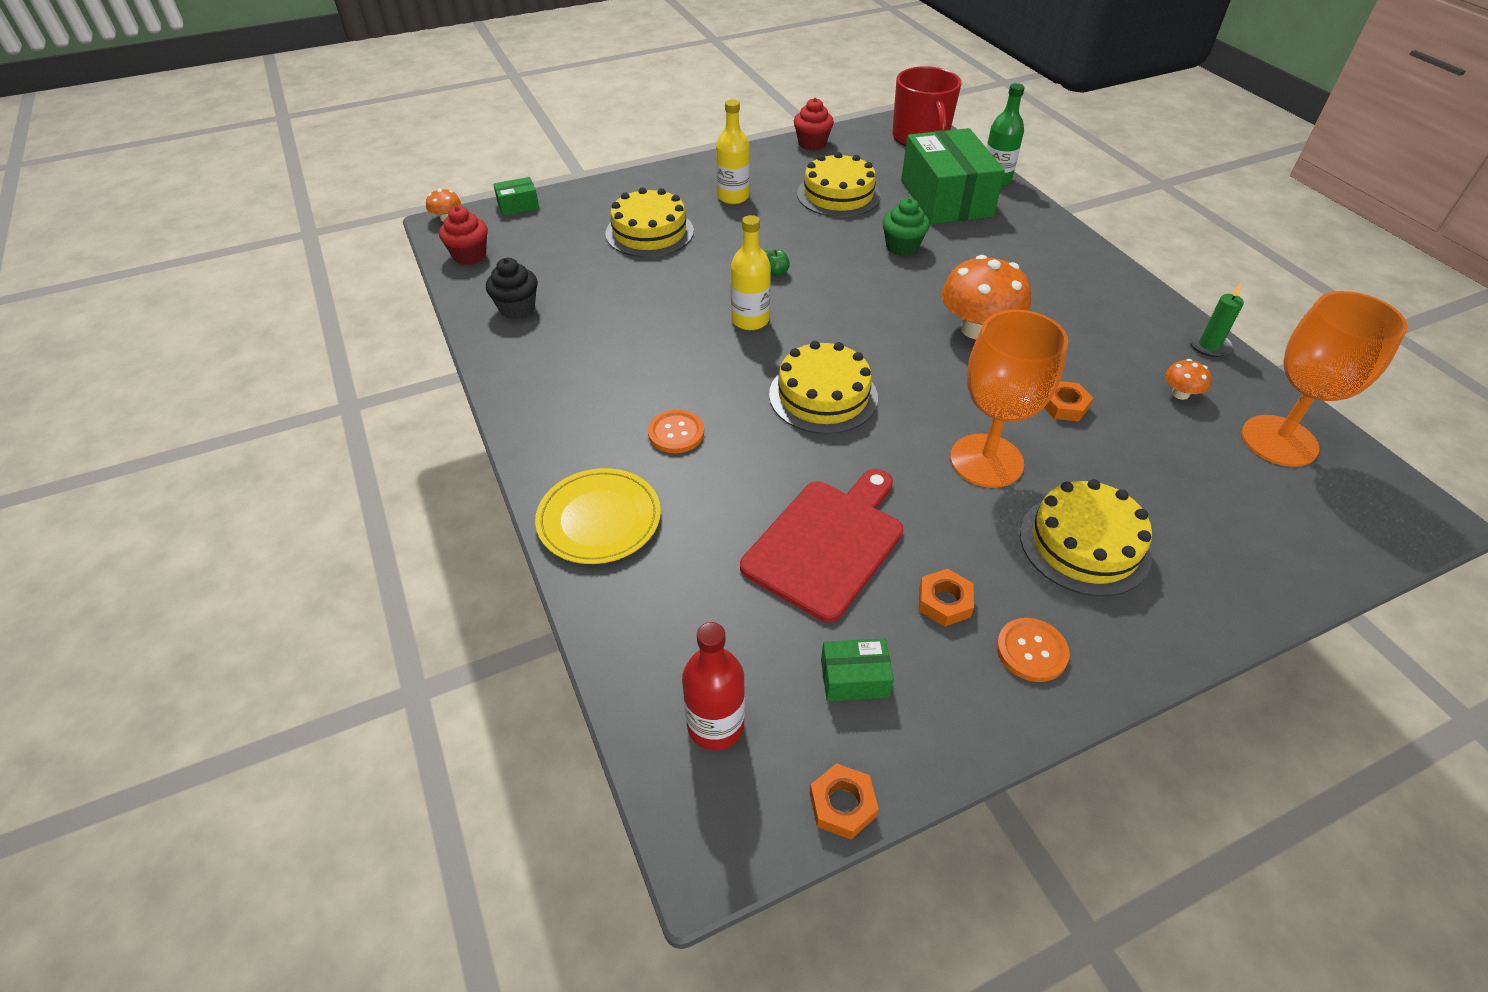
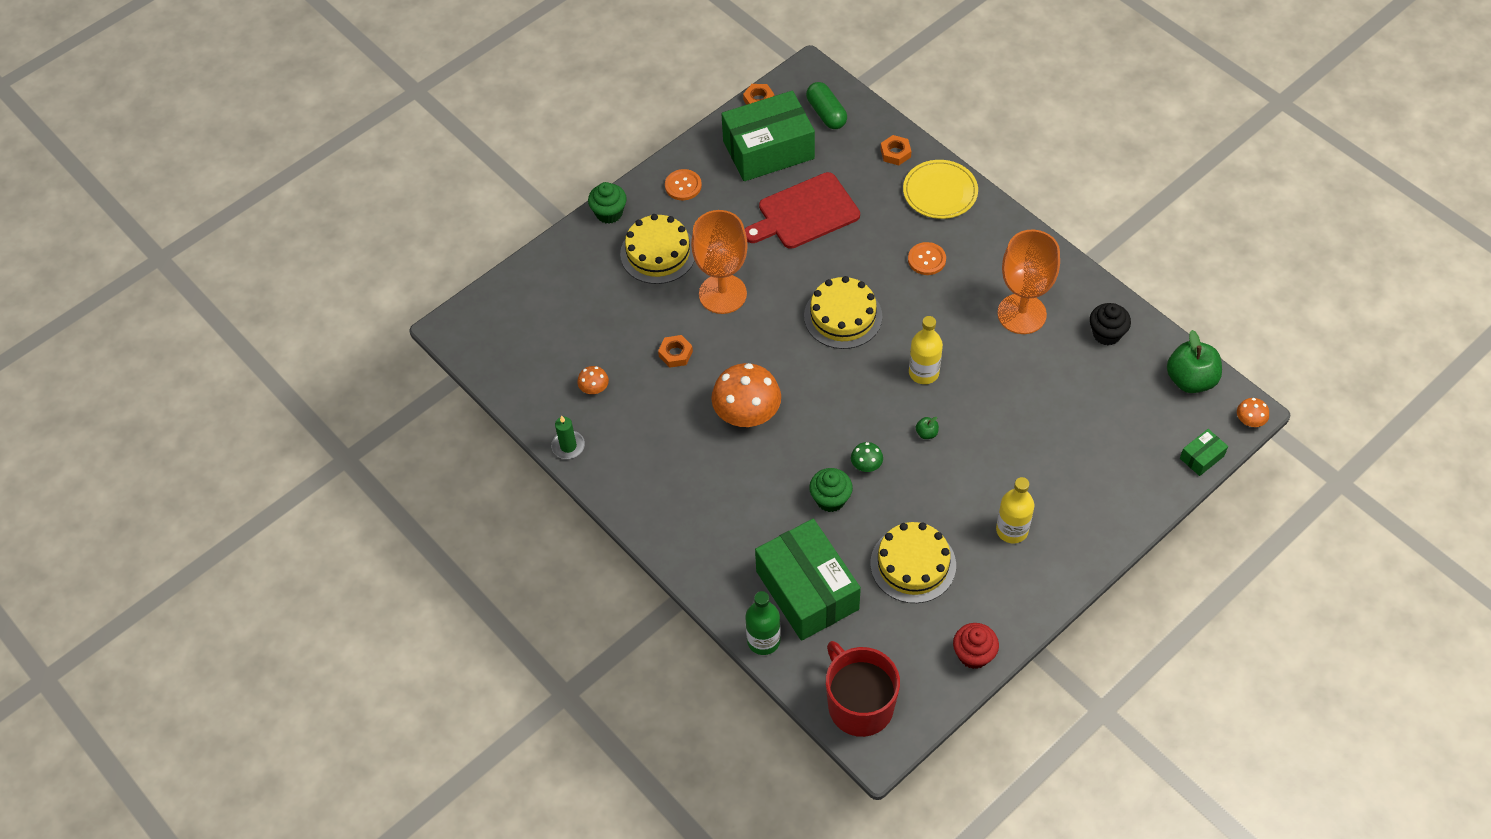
camera: 165 degrees right, 10 degrees up
red cupcake [439,206,488,265] -> green apple [1167,330,1222,393]
yellow cake [605,187,694,257] -> none
red bottle [682,622,745,750] -> green capsule [806,82,847,129]
red cutting board [740,469,903,622] -> red cutting board turned 45 degrees clockwise [745,172,860,249]
green box [821,638,894,701] -> green box [721,91,815,181], size x2.40
orange nut [919,569,974,627] -> orange nut moved to [881,135,911,165]
orange goblet [1241,291,1407,467] -> orange goblet moved to [997,230,1060,334]
none -> green cupcake [588,182,627,224]
none -> green mushroom [851,442,883,472]

